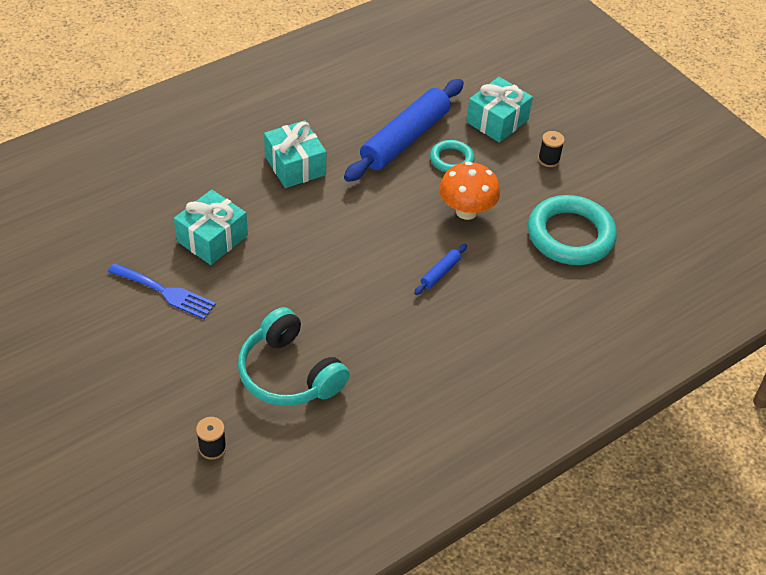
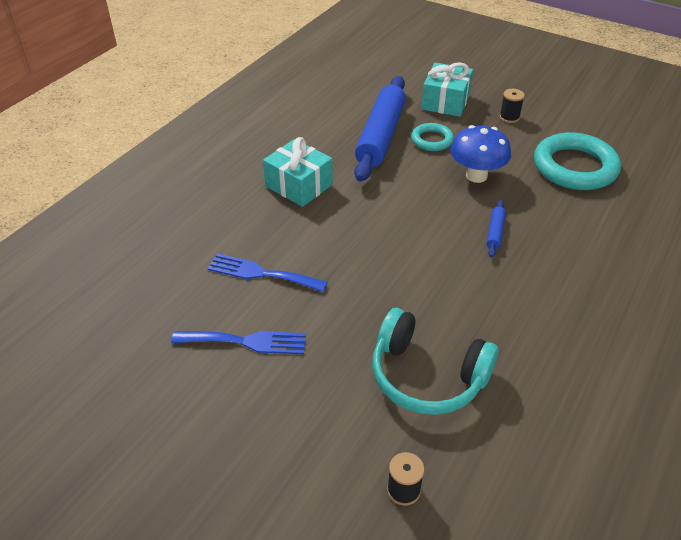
camera: 20 degrees left, 5 degrees down
turquoise gift [174,189,248,265] -> blue fork [207,253,328,292]
orange mushroom [439,161,500,220] -> blue mushroom [450,125,511,183]

